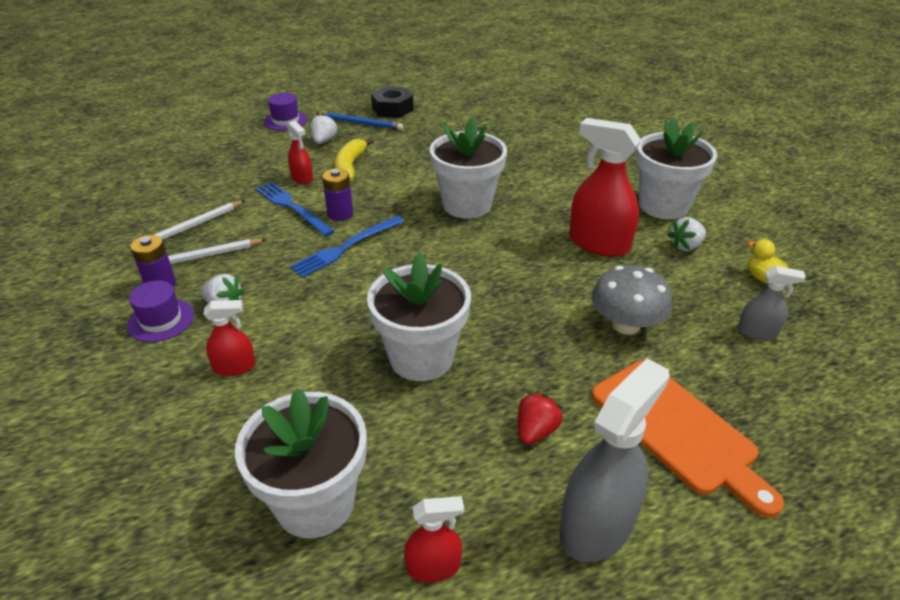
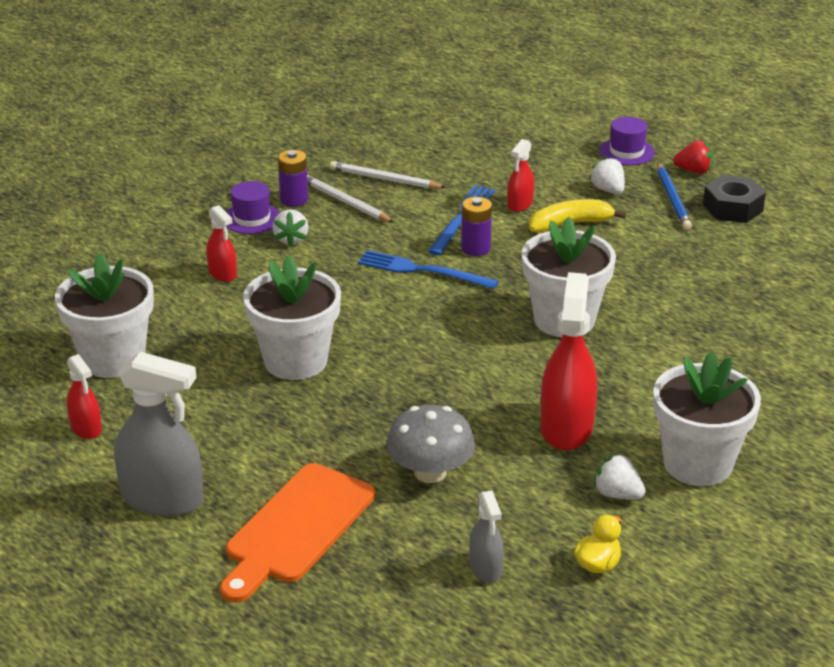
camera: 65 degrees right, 5 degrees down
white strawberry [311,113,338,144] -> white strawberry turned 105 degrees counterclockwise [589,157,625,194]
red strawberry [518,392,563,445] -> red strawberry moved to [673,140,713,174]

